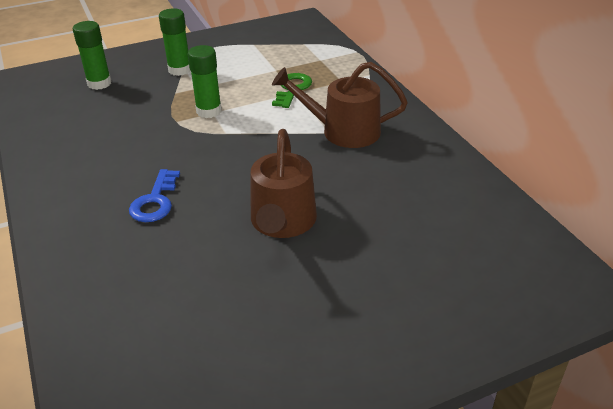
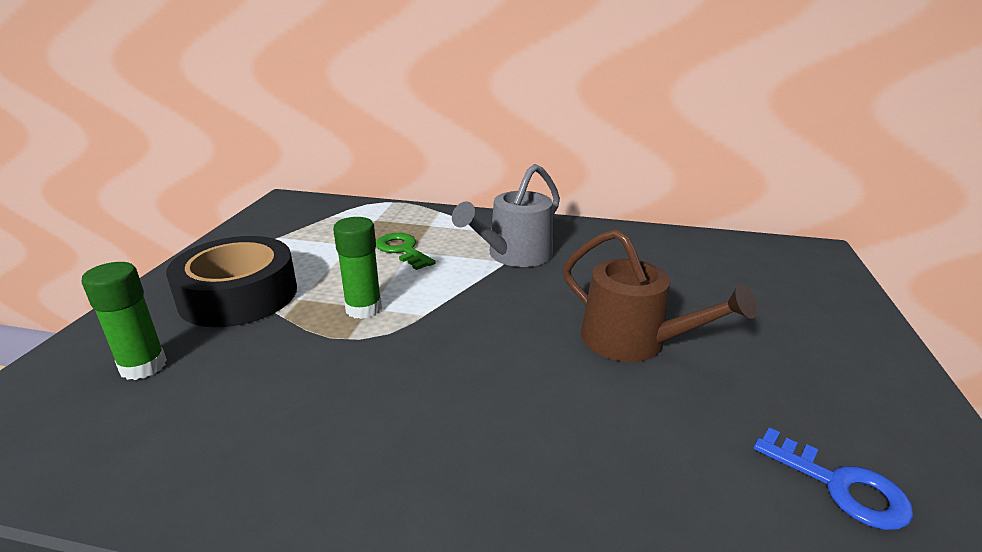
camera: 55 degrees left, 10 degrees down
blue key [129,169,180,222] -> blue key moved to [754,427,913,530]
green glue stick [159,8,191,76] -> black tape [166,236,297,327]
brown watering can [272,62,408,148] -> grey watering can [452,164,560,267]

